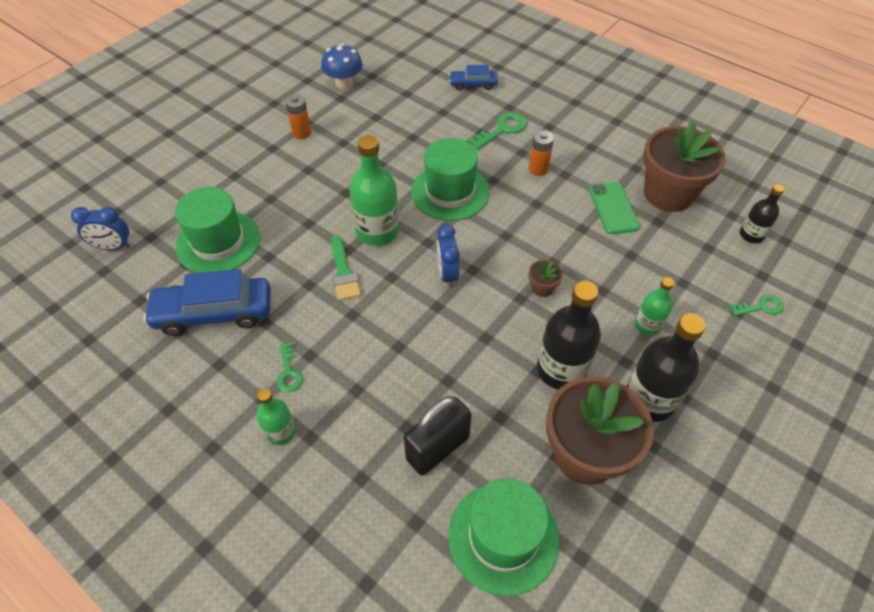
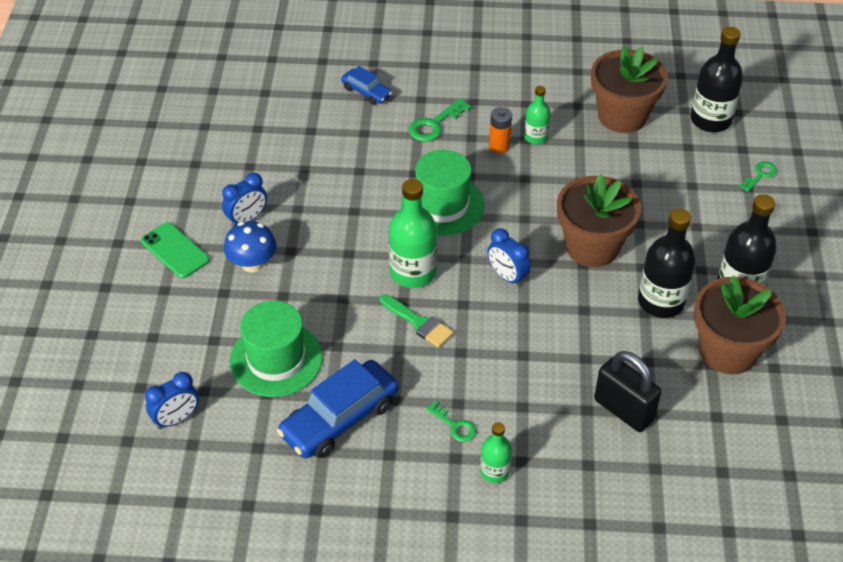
camera: 35 degrees left, 5 degrees down
orange battery [285,94,311,139] -> blue clock [222,173,267,227]
blue mushroom [321,43,363,89] -> blue mushroom moved to [224,221,276,273]
black padlock [404,396,472,476] -> black padlock turned 60 degrees counterclockwise [594,351,661,432]
green hat [448,478,559,596] -> none
blue car [449,65,498,90] -> blue car turned 105 degrees counterclockwise [341,66,392,105]
green key [467,112,527,150] -> green key turned 150 degrees counterclockwise [409,98,472,142]
brown flower pot [529,260,563,297] -> brown flower pot [557,174,641,267], size x2.45
green phone [589,182,640,234] -> green phone moved to [141,222,210,279]
green bottle [635,277,674,336] -> green bottle moved to [524,86,550,144]
black bottle [740,184,785,243] -> black bottle [690,27,743,132], size x1.77

